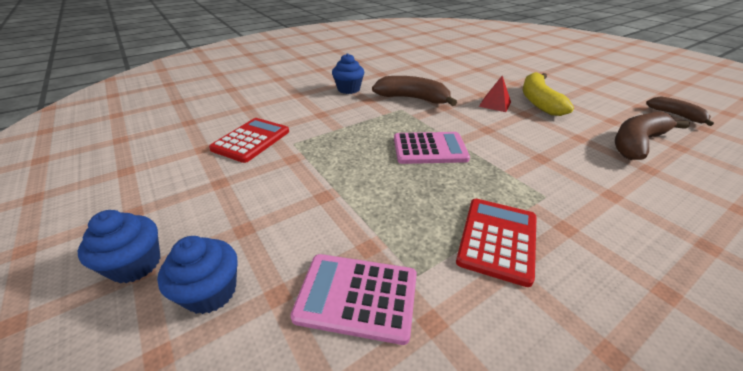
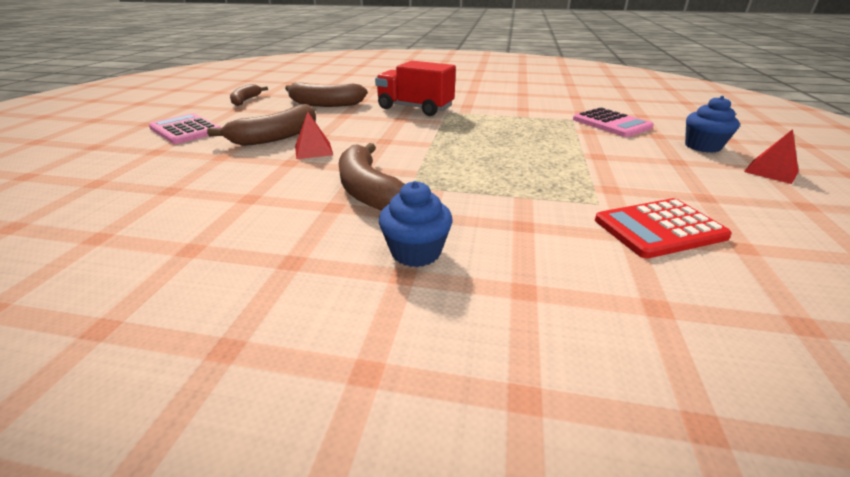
camera: 135 degrees left, 5 degrees down
blue cupcake [78,210,161,283] -> red pyramid [744,129,799,184]
pink calculator [394,132,470,164] -> pink calculator moved to [149,113,221,144]
red calculator [456,199,537,287] -> none
yellow banana [523,72,574,116] -> brown banana [207,104,316,146]
none -> red truck [375,61,456,116]

